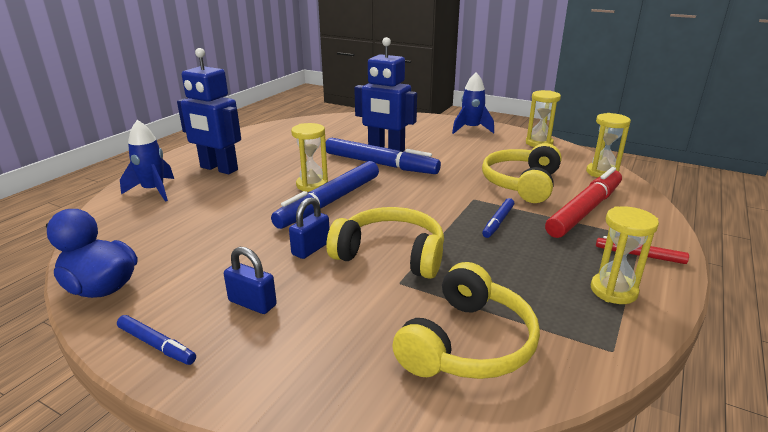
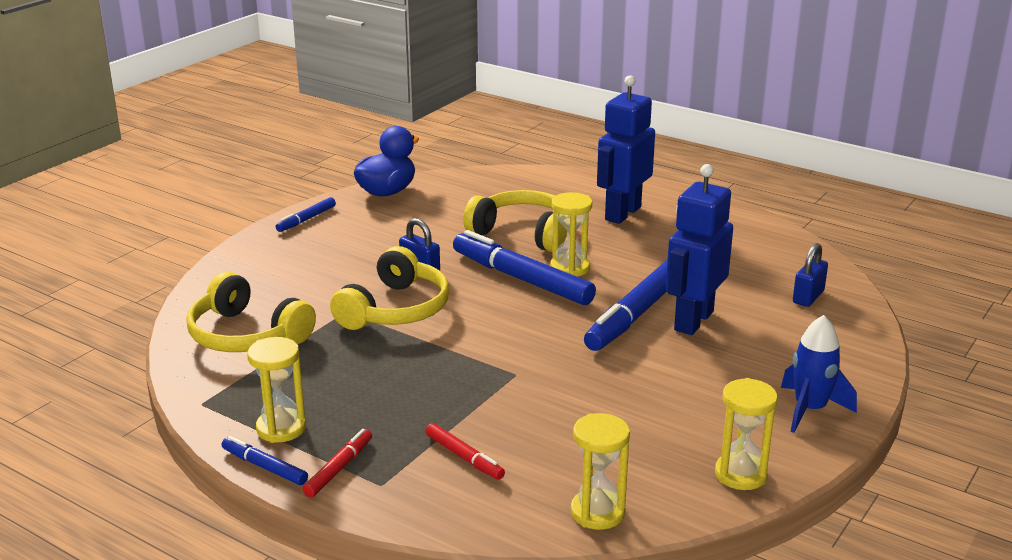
camera: 95 degrees right, 0 degrees up
blue rocket [120,120,174,202] -> none
blue padlock [224,247,277,314] -> blue padlock moved to [793,243,828,307]
yellow headphones [482,143,561,203] -> yellow headphones moved to [463,190,567,252]
blue marker [482,198,514,238] -> blue marker moved to [222,436,308,485]
red marker [545,167,622,238] -> red marker [425,423,505,480], size x0.49

